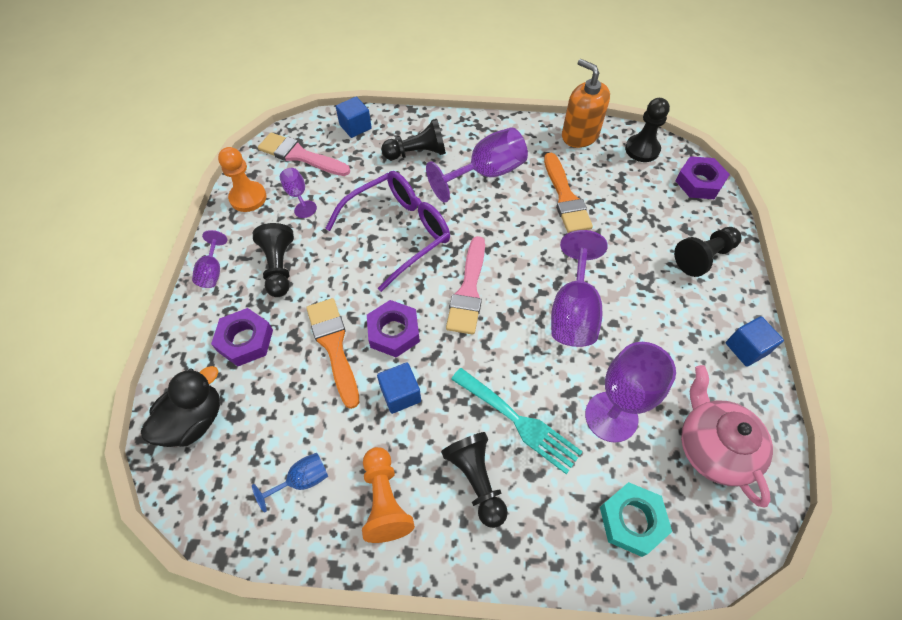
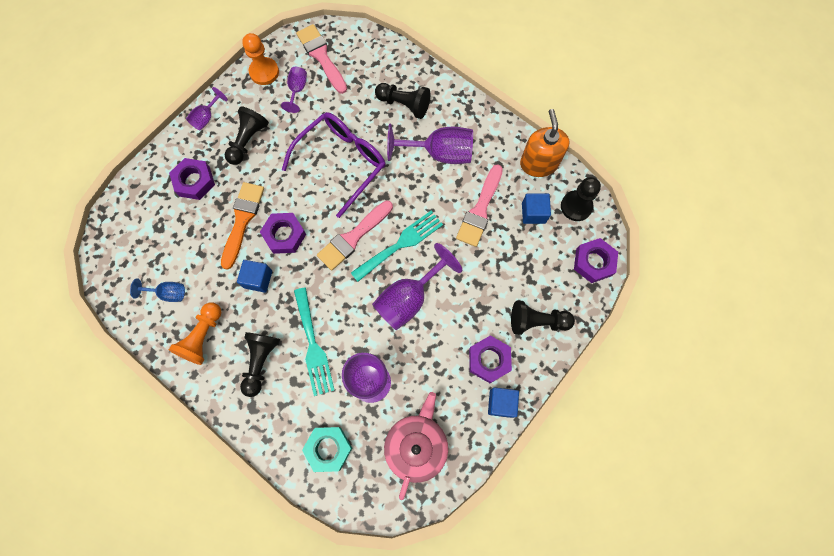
camera: 35 degrees right, 15 degrees up
black duck [141,366,220,447] -> none
purple glasses [325,171,450,292] -> purple glasses turned 45 degrees counterclockwise [282,112,386,218]
blue cube [336,97,372,138] -> blue cube moved to [522,194,551,224]
orange brush [544,153,593,233] -> pink brush [456,164,503,247]
none -> turquoise fork [351,211,443,282]
none -> purple nut [469,335,512,383]

